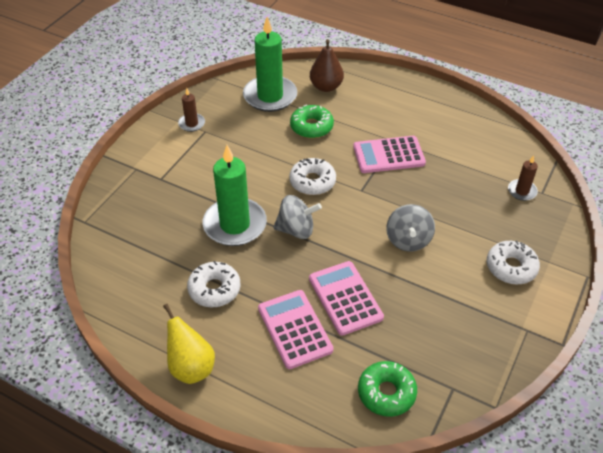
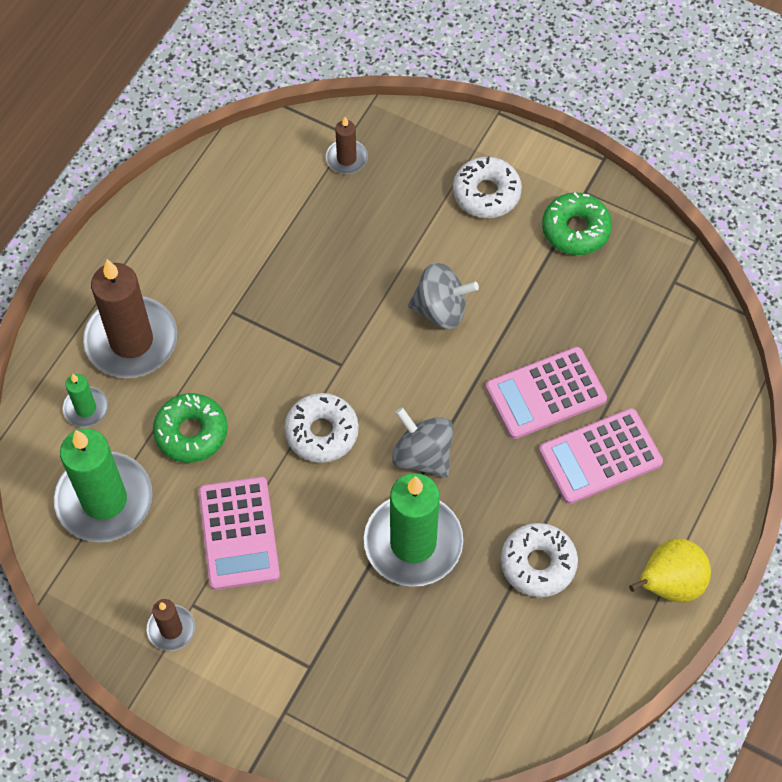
camera: 90 degrees left, 15 degrees up
grey spinning top [273,195,322,239] -> grey spinning top turned 45 degrees counterclockwise [392,407,453,478]
brown pear [310,39,344,92] -> green candle [63,374,108,427]
pink calculator [353,136,426,173] -> pink calculator moved to [198,477,280,590]
green donut [358,361,417,417] -> green donut moved to [542,192,612,255]
none -> brown candle [83,259,177,378]

